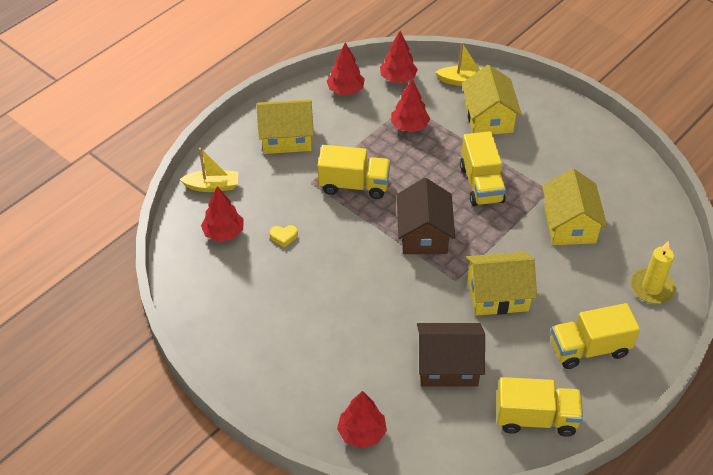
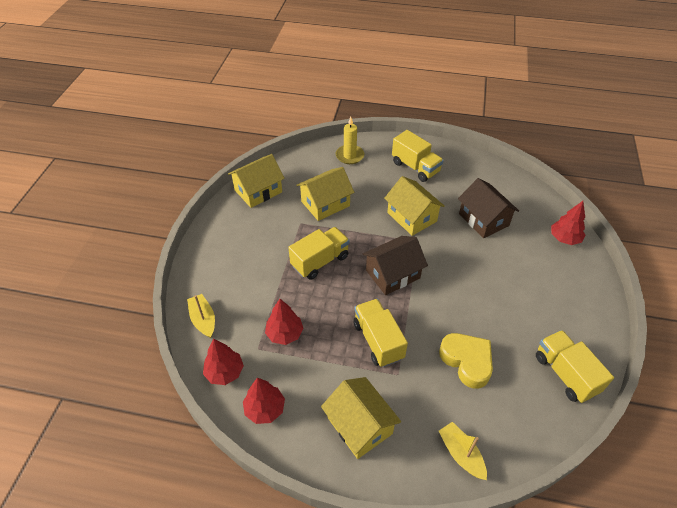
camera: 120 degrees left, 0 degrees up
red tree [201,187,244,242] -> none
yellow heart [269,225,298,248] -> yellow heart [439,333,493,389], size x2.29
yellow house [462,65,522,134] -> yellow house moved to [228,154,285,208]
yellow truck [496,377,583,437] -> yellow truck moved to [536,330,614,403]

